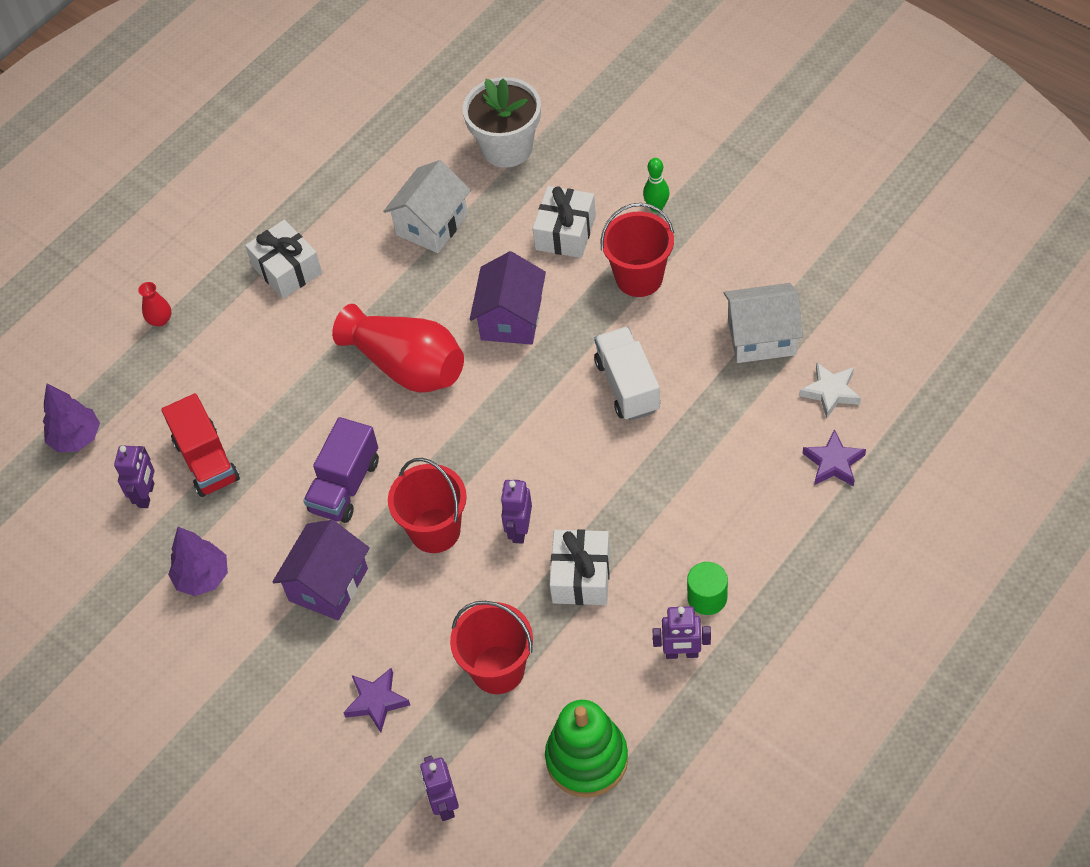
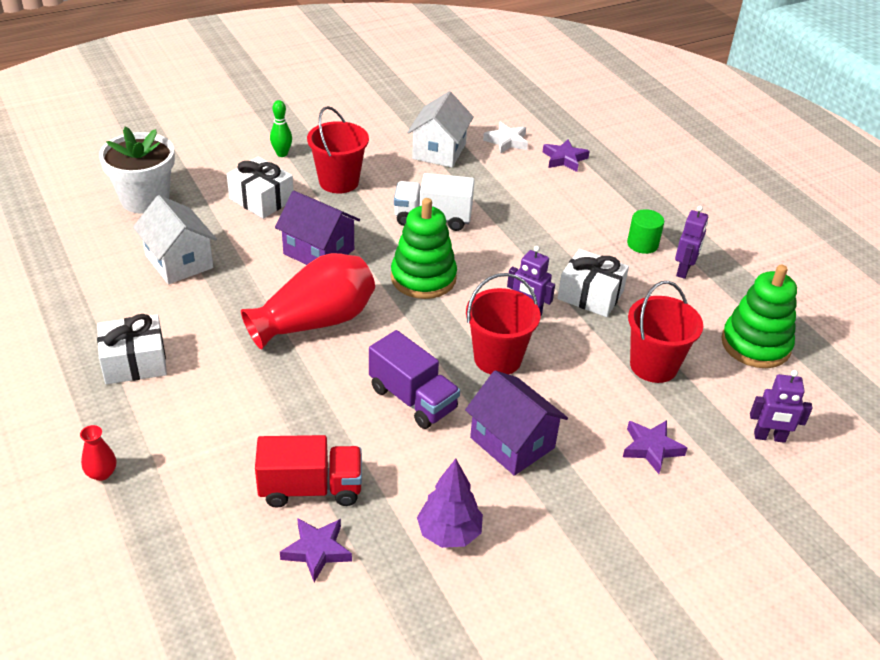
camera: 75 degrees left, 15 degrees down
purple tree [43,383,100,453] -> none
purple robot [114,445,154,508] -> purple star [280,518,352,582]
none -> green stacking toy [391,198,457,299]

